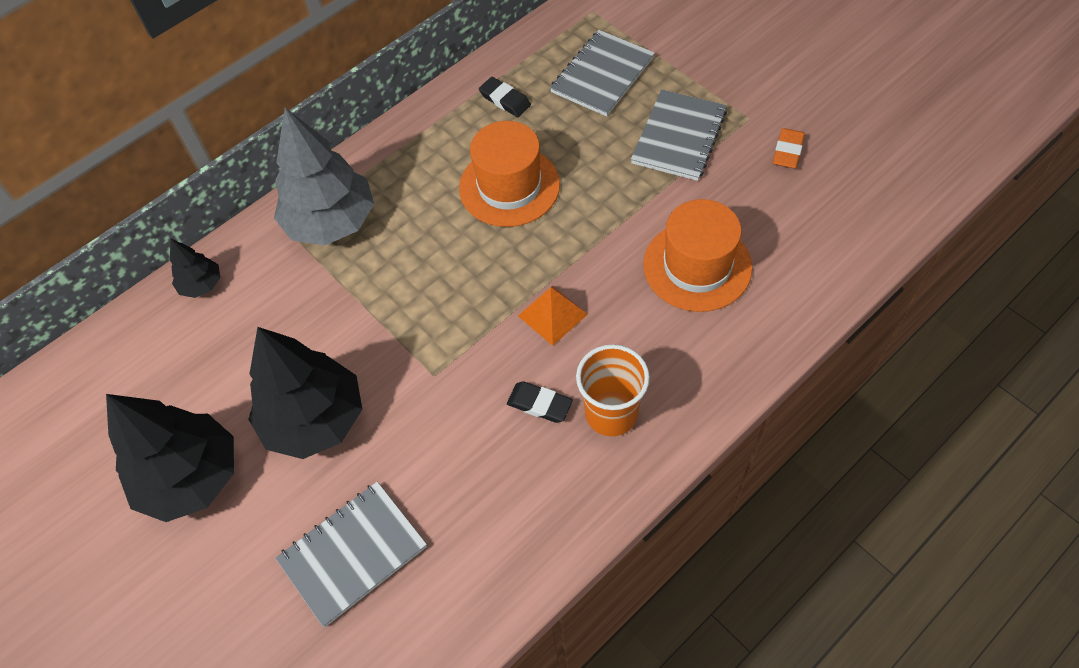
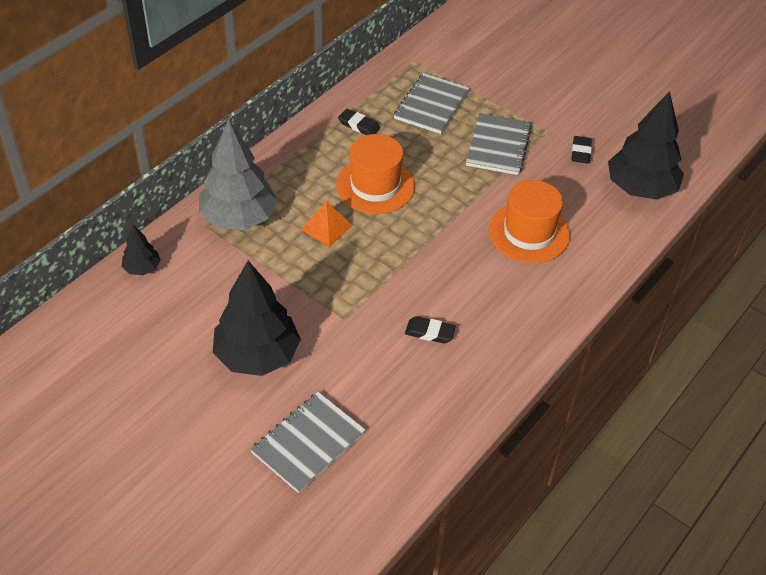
camera: 15 degrees left, 10 degrees down
black tree [106,394,234,522] -> black tree moved to [608,91,684,200]
orange pyramid [518,286,588,346] -> orange pyramid moved to [301,201,353,247]
orange cup [576,344,650,436] -> none
orange eraser [773,128,805,169] -> black eraser [571,136,592,163]

